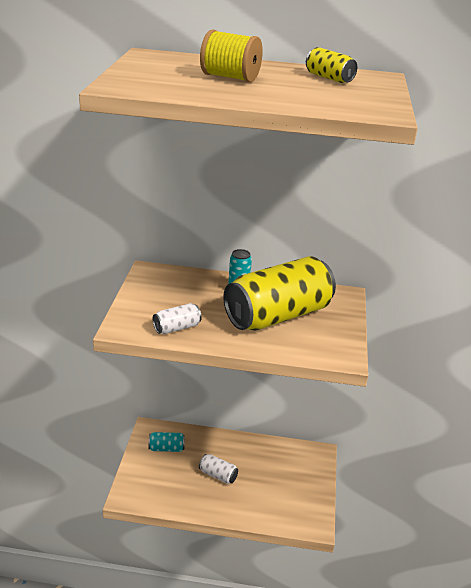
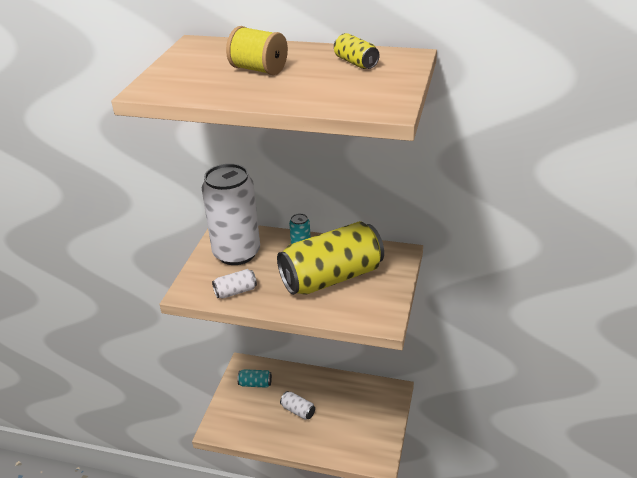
camera: 10 degrees right, 5 degrees up
none -> white can [202,164,260,265]

